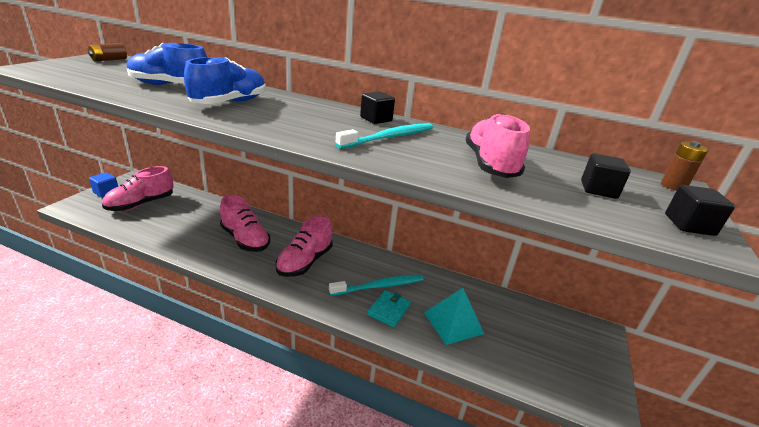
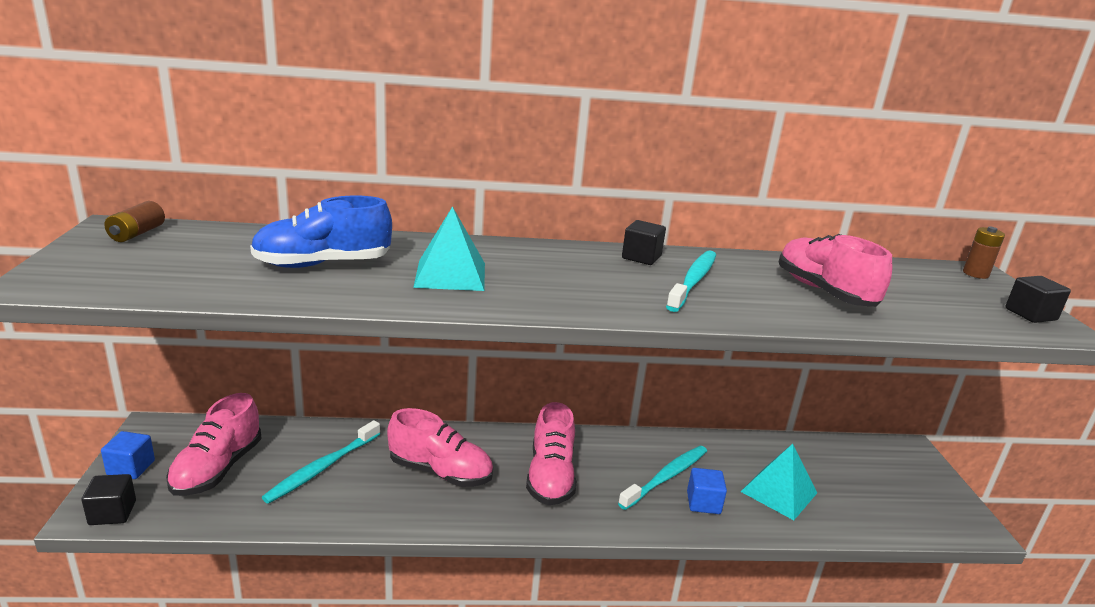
camera: 25 degrees left, 5 degrees down
blue shoe [184,57,266,104] -> turquoise pyramid [413,206,485,291]
turquoise wallet [367,290,411,327] -> blue cube [687,468,727,514]
black cube [581,153,631,199] -> black cube moved to [82,474,136,525]
none -> turquoise toothbrush [262,420,380,504]

